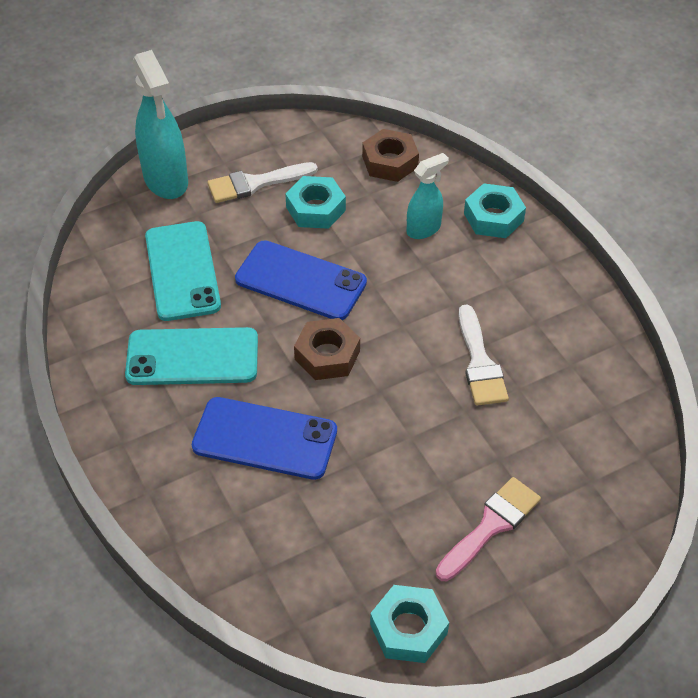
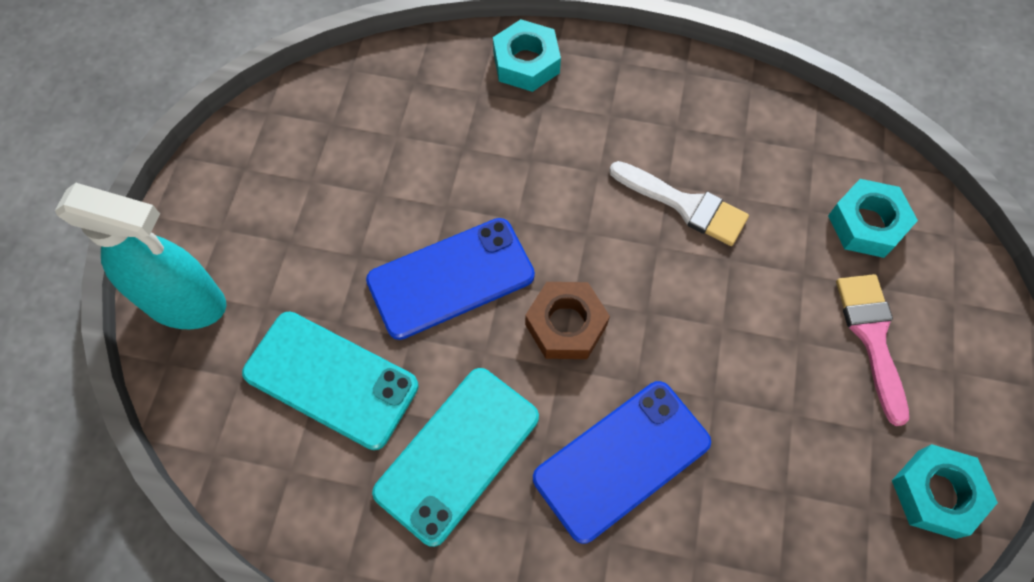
camera: 50 degrees left, 15 degrees up
white brush [207,162,318,203] -> none
turquoise nut [285,176,346,229] -> turquoise nut moved to [828,179,918,258]
brown nut [362,129,419,182] -> none
turquoise spray bottle [407,153,449,239] -> none

